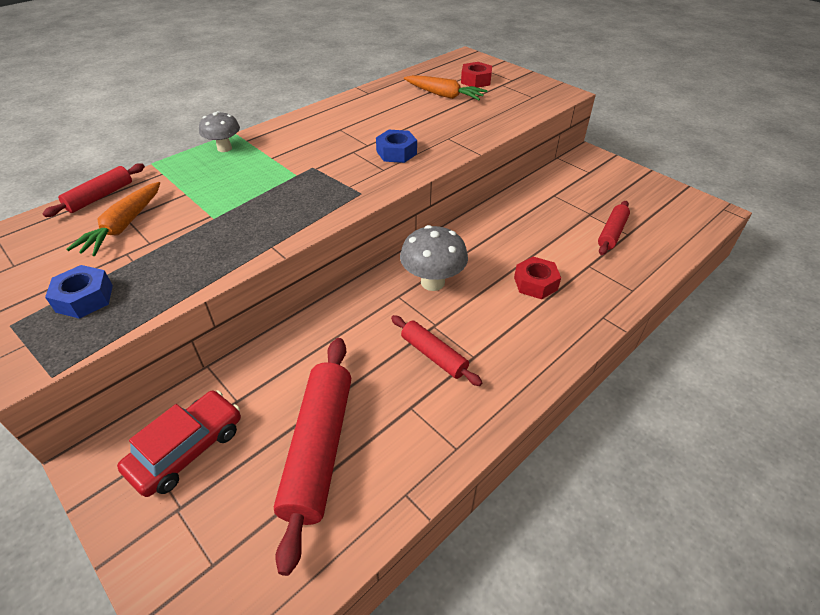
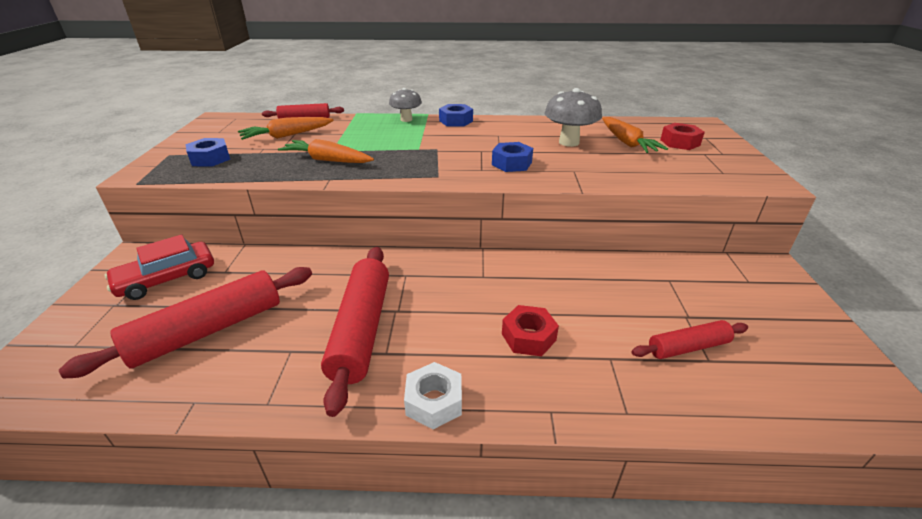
camera: 45 degrees right, 10 degrees down
red car [117,390,241,497] -> red car turned 150 degrees clockwise [104,235,214,300]
red rolling pin [391,315,483,386] -> red rolling pin [321,247,389,417], size x1.80
grey mushroom [400,225,468,291] -> grey mushroom moved to [545,88,602,147]
none -> orange carrot [278,139,374,163]
none -> white nut [404,362,462,429]
none -> blue nut [439,104,473,127]

